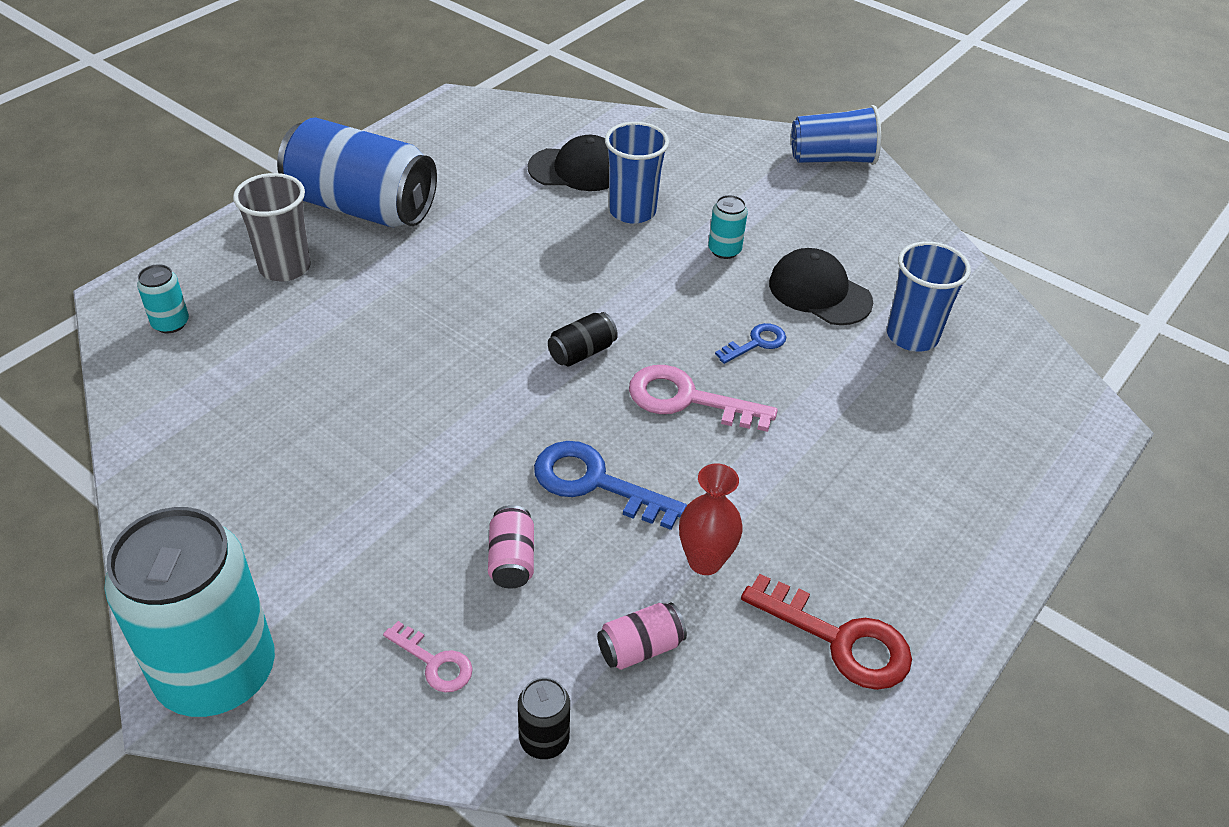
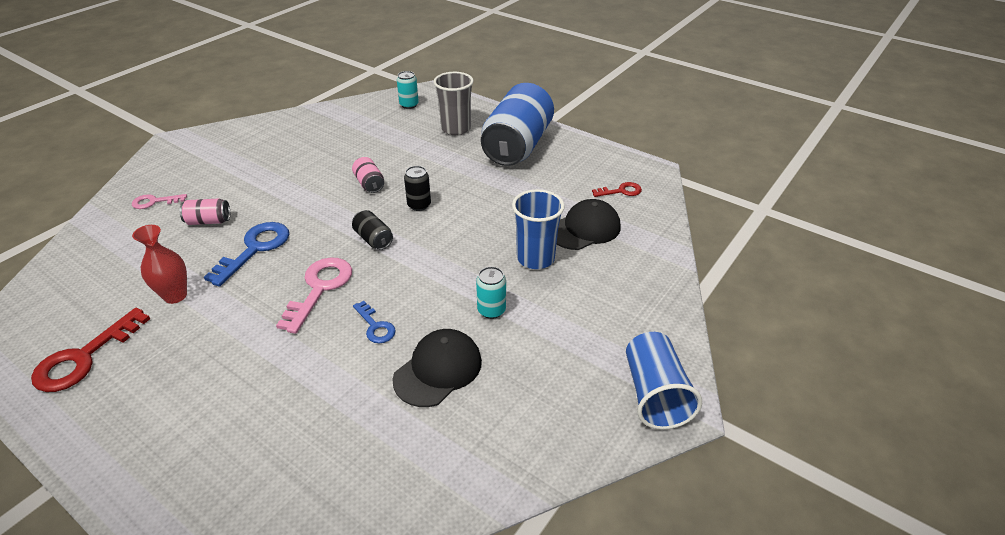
camera: 90 degrees right, 5 degrees down
turquoise can [104,507,275,717] -> none
pink key [383,621,473,693] -> pink key turned 45 degrees clockwise [132,194,187,209]
black can [518,677,570,759] -> black can moved to [404,166,431,211]
black cap [527,135,609,191] -> black cap turned 120 degrees counterclockwise [557,199,621,250]
pink can [597,602,687,670] -> pink can moved to [352,157,384,193]
blue cup [887,242,971,352] -> none
none -> red key [592,182,642,197]

